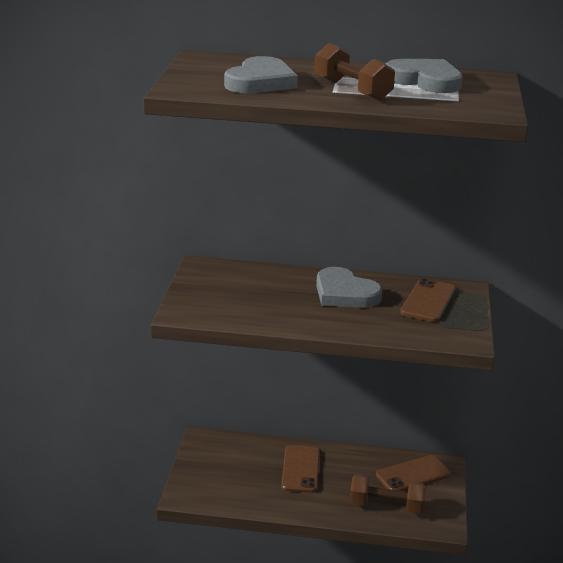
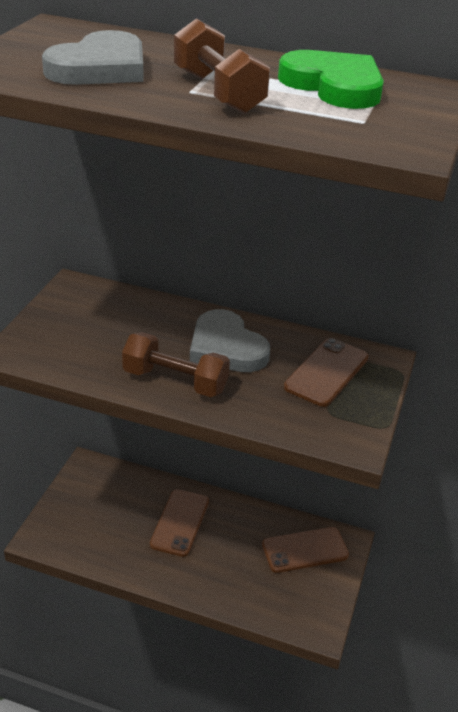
camera: 10 degrees right, 10 degrees up
brown dumbbell [350,474,426,514] -> brown dumbbell moved to [122,332,230,397]
grey heart [386,59,462,93] -> green heart [278,50,384,109]

